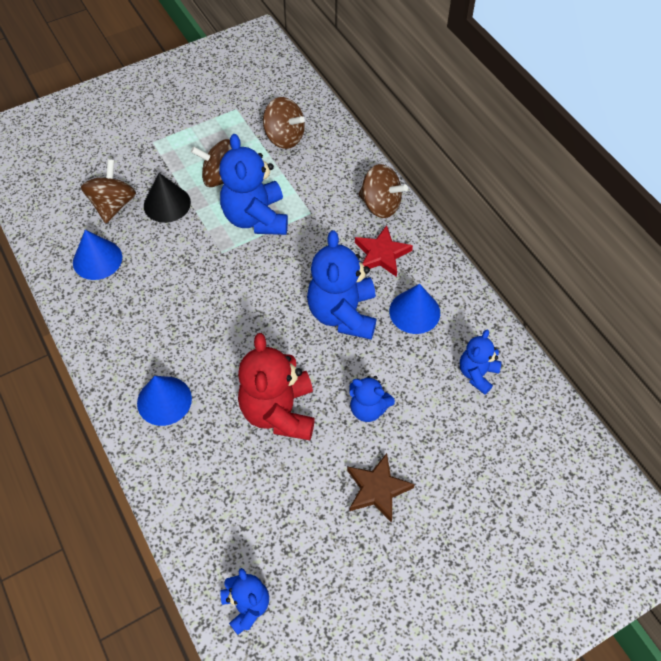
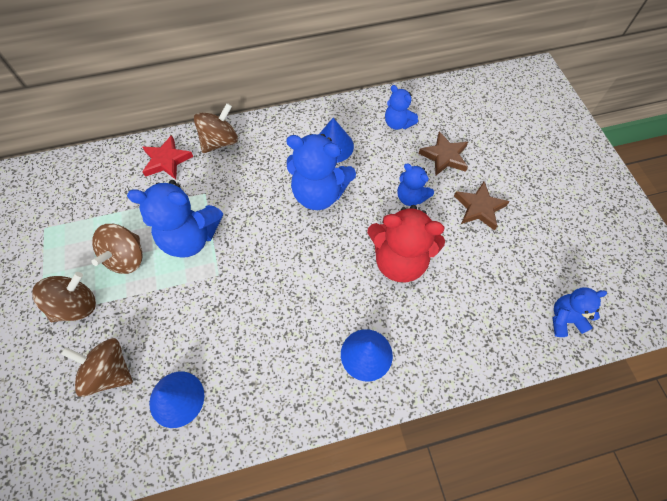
camera: 75 degrees left, 5 degrees up
black cone [144,173,191,223] -> none
brown spinning top [263,97,305,149] -> brown spinning top moved to [32,272,96,322]
blue teddy bear [349,376,395,422] -> blue teddy bear turned 90 degrees clockwise [397,163,434,206]
red star [355,225,413,277] -> red star moved to [142,135,193,179]
none -> brown star [418,131,468,176]

